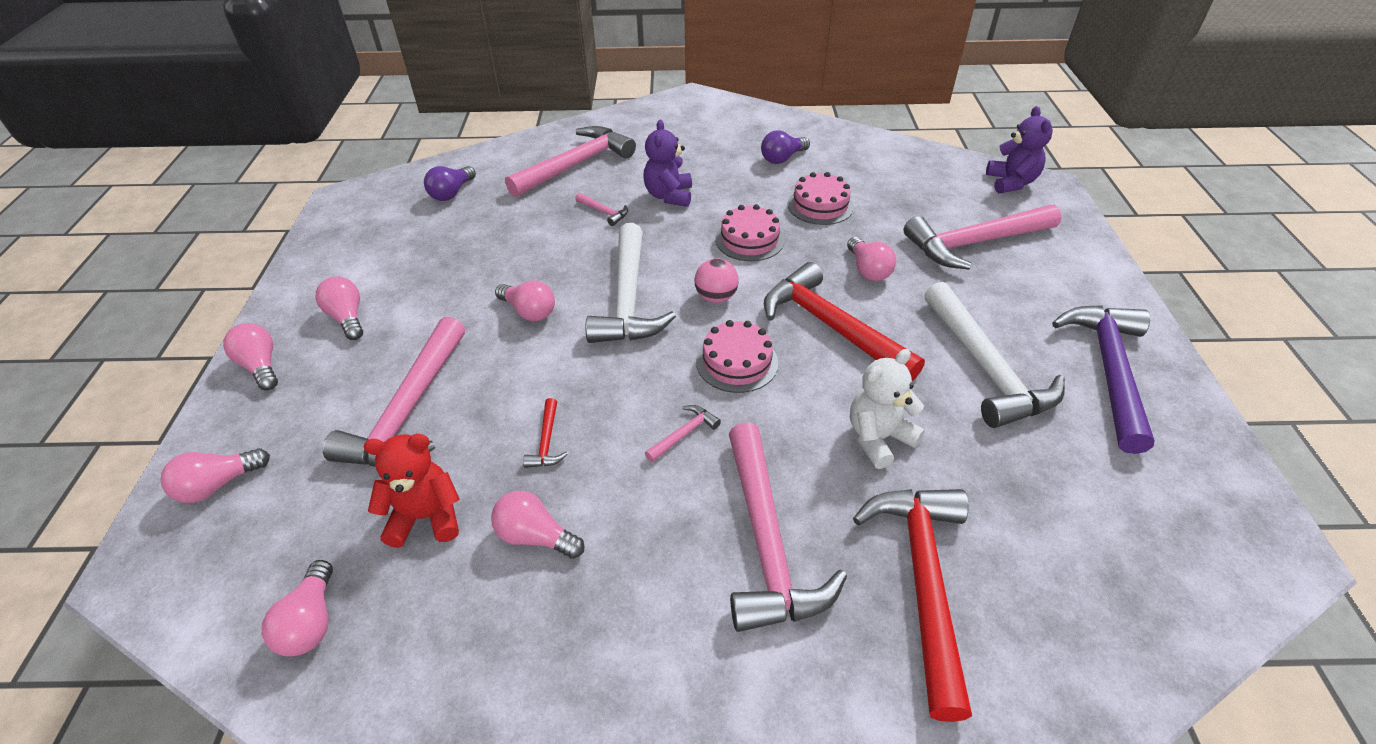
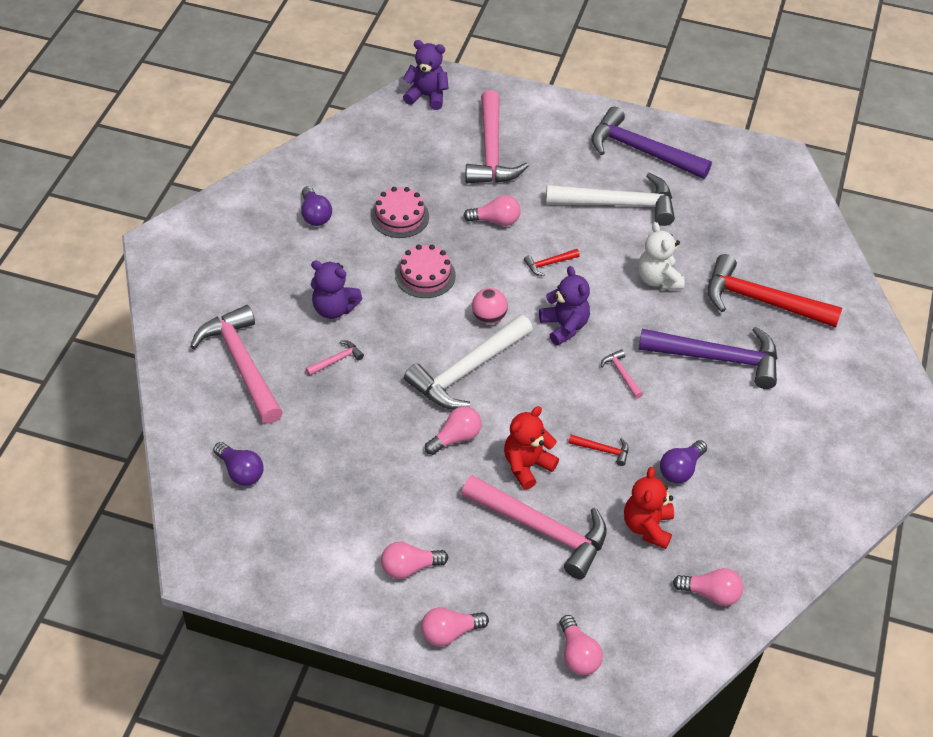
camera: 75 degrees left, 5 degrees up
pink light bulb [491,490,585,559] -> purple light bulb [660,440,707,483]
white hammer [586,223,676,343] -> white hammer turned 120 degrees clockwise [404,314,533,409]
pink cake [696,320,778,393] -> purple teddy bear [539,266,590,346]
pink hammer [729,422,847,632] -> purple hammer [639,327,778,389]
red hammer [764,262,925,381] -> red hammer [524,249,580,276], size x0.42
none -> red teddy bear [504,406,559,490]

